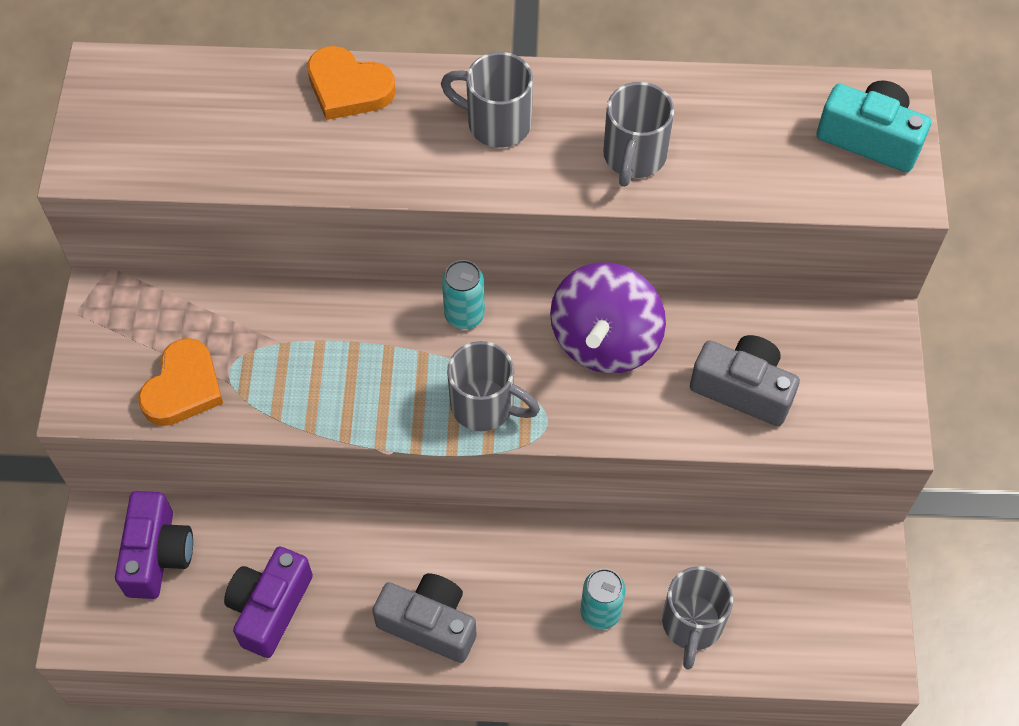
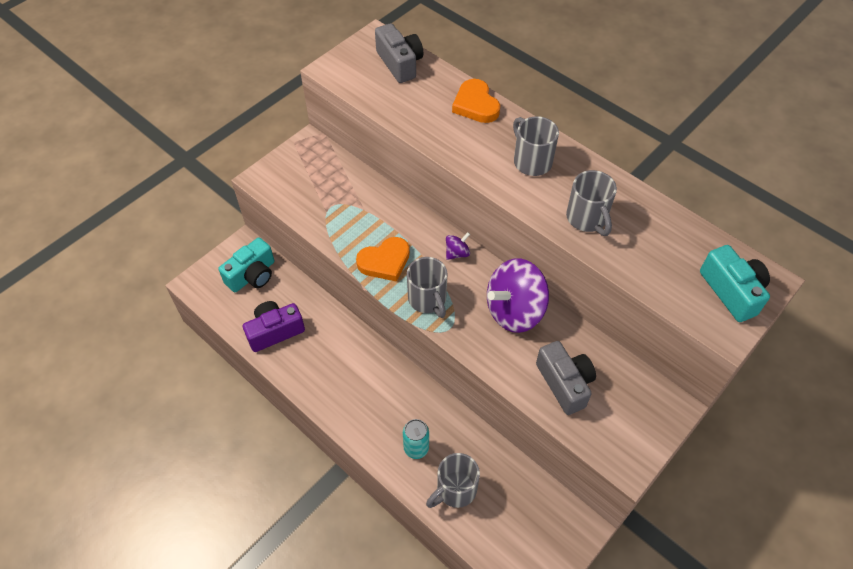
camera: 40 degrees right, 5 degrees down
purple camera [115,491,193,599] -> turquoise camera [218,237,274,292]
orange heart [138,338,223,426] -> orange heart moved to [356,237,410,282]
grey camera [372,573,477,663] -> grey camera moved to [375,23,423,83]
turquoise can [442,260,485,329] -> purple spinning top [446,232,470,260]
grey mug [603,82,674,187] -> grey mug turned 75 degrees counterclockwise [566,170,617,236]

